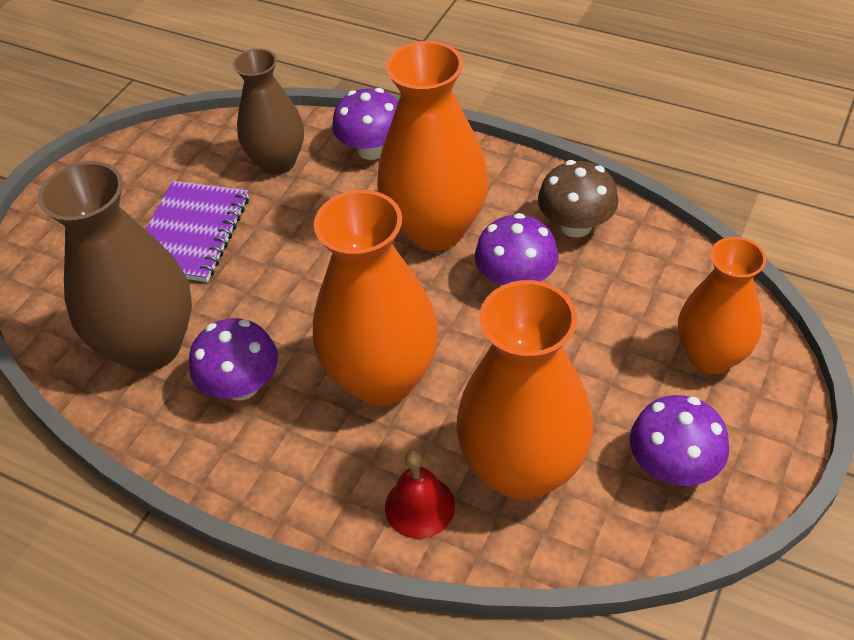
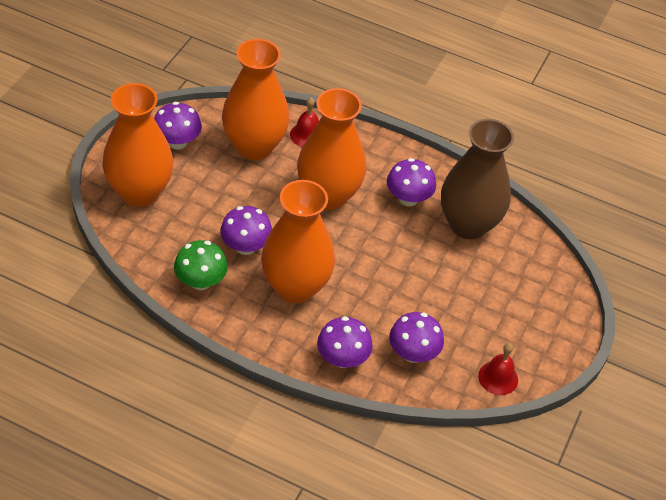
camera: 170 degrees right, 0 degrees up
purple notebook [145,181,249,282] -> none
brown vase [233,48,304,175] -> purple mushroom [389,312,444,363]
brown mushroom [538,160,619,237] -> green mushroom [174,240,228,290]
orange vase [678,237,766,374] -> orange vase [102,83,173,207], size x1.53
none -> red bell [478,343,518,395]

